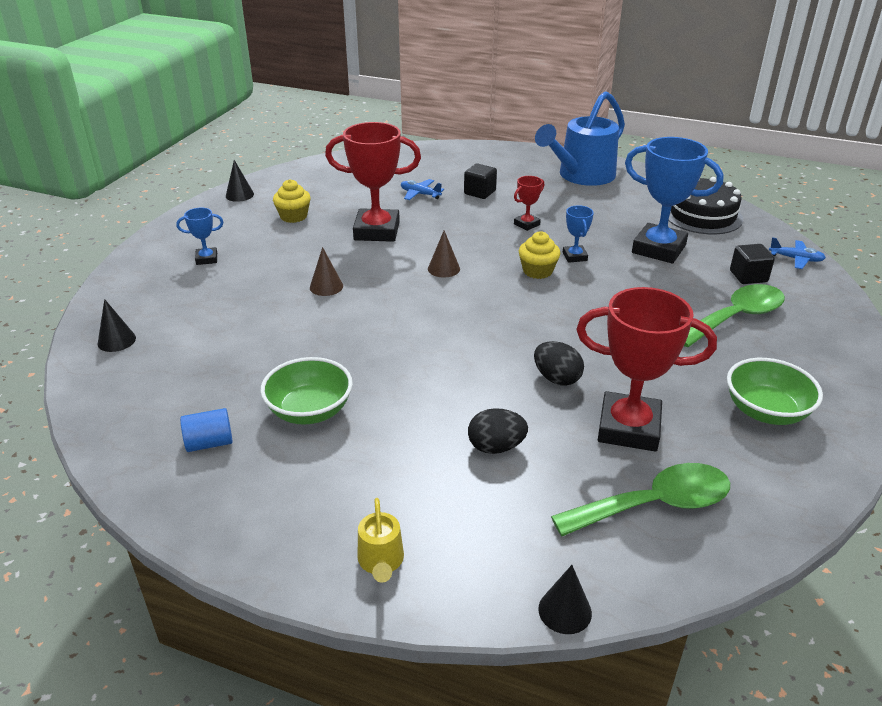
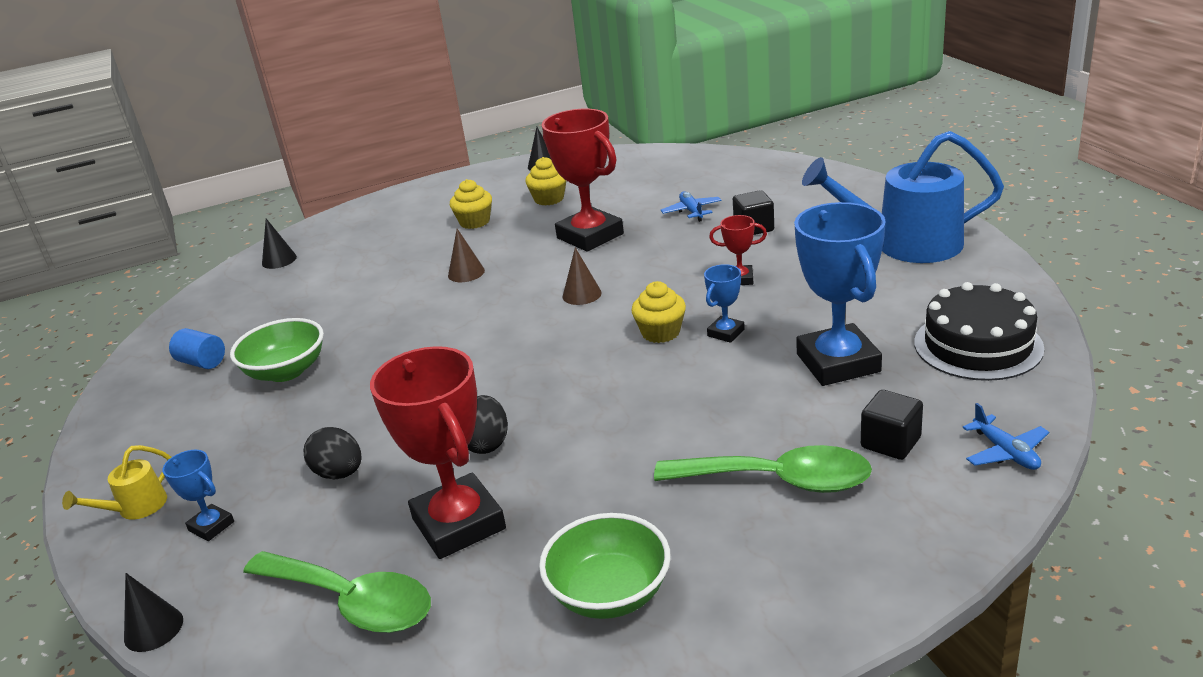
camera: 50 degrees right, 5 degrees down
blue trophy [176,208,224,265] -> blue trophy moved to [162,450,234,541]
none -> yellow cupcake [450,179,492,229]

